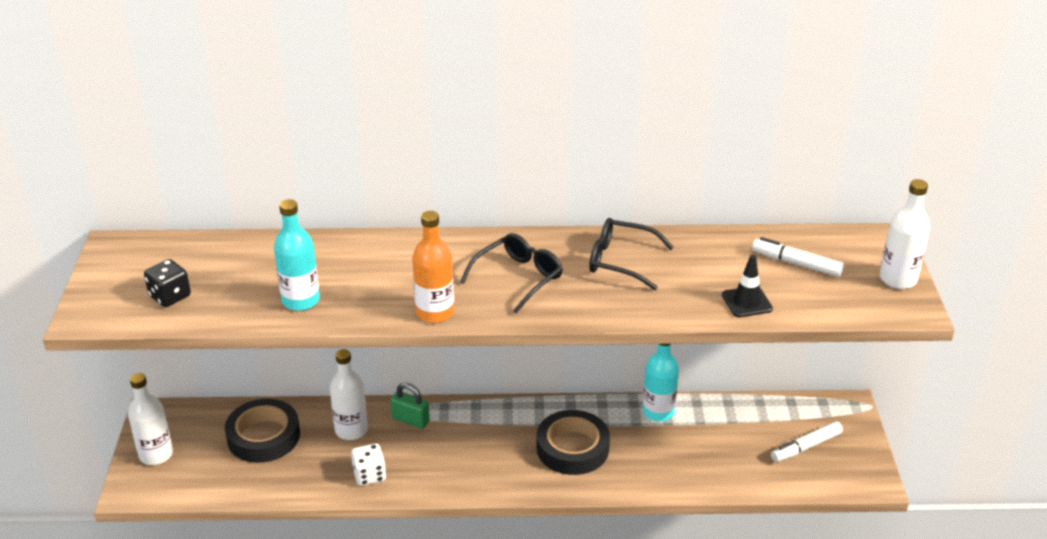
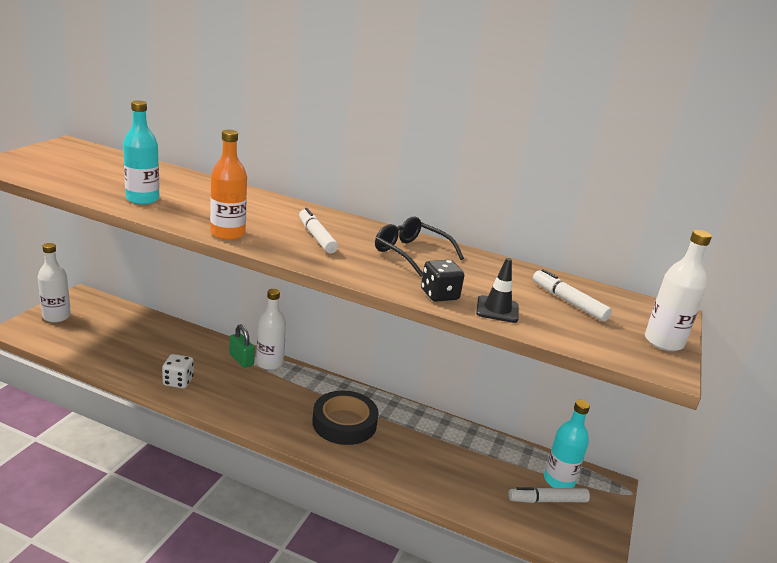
camera: 20 degrees right, 10 degrees down
black dice [144,259,191,307] -> black dice moved to [421,260,464,302]
black tape [225,399,300,463] -> none
white bottle [330,349,368,440] -> white bottle moved to [256,289,286,370]
black glasses [460,233,563,314] -> white marker [299,208,338,254]
turquoise bottle [642,344,679,421] -> turquoise bottle moved to [544,400,590,488]

